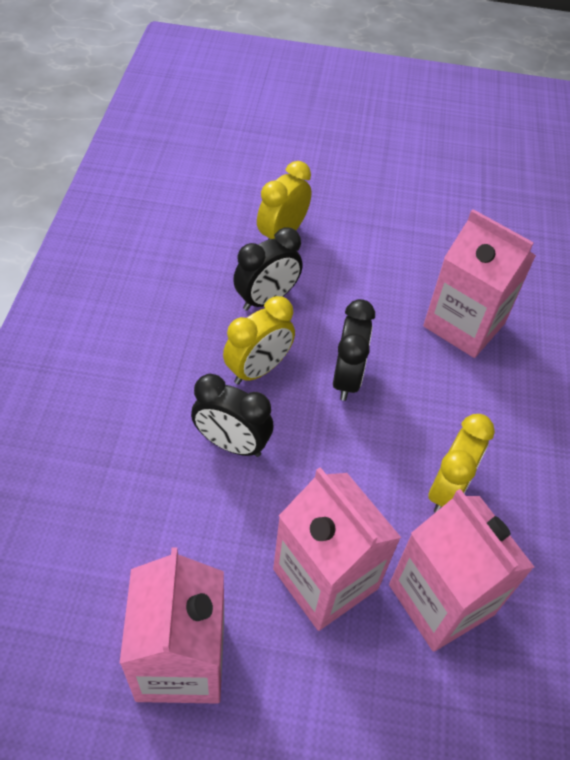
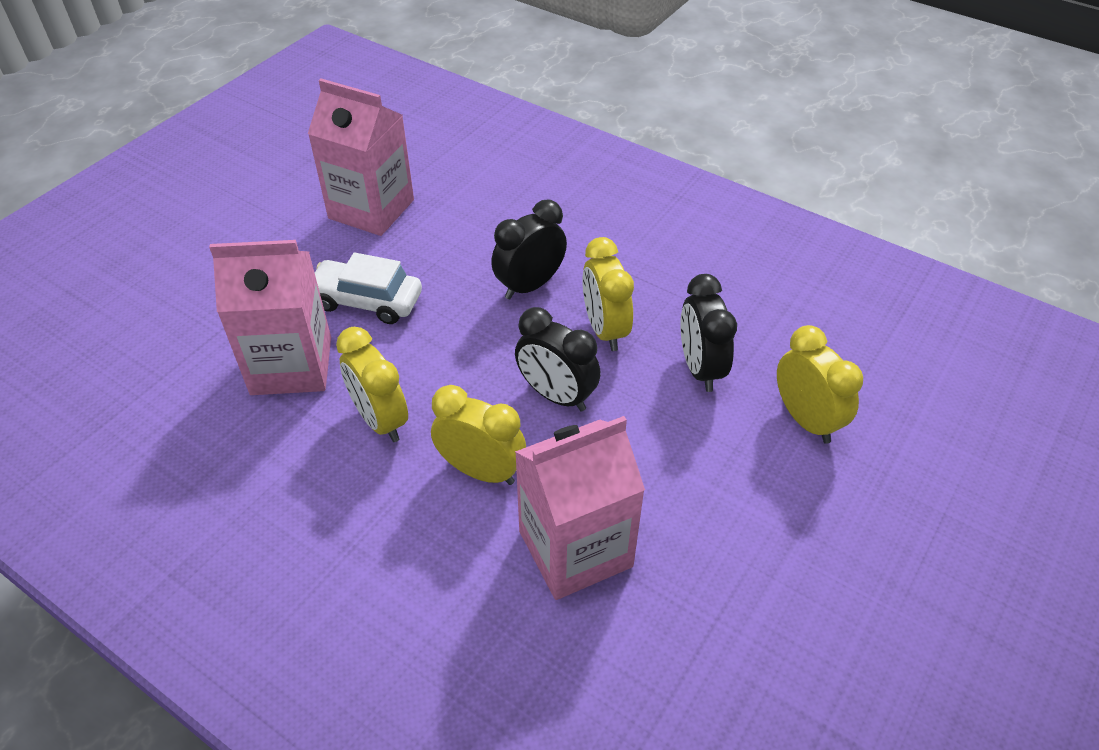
camera: 120 degrees right, 5 degrees down
pink carton [273,467,401,631] -> white car [315,252,422,324]
none -> yellow clock [431,385,526,485]

